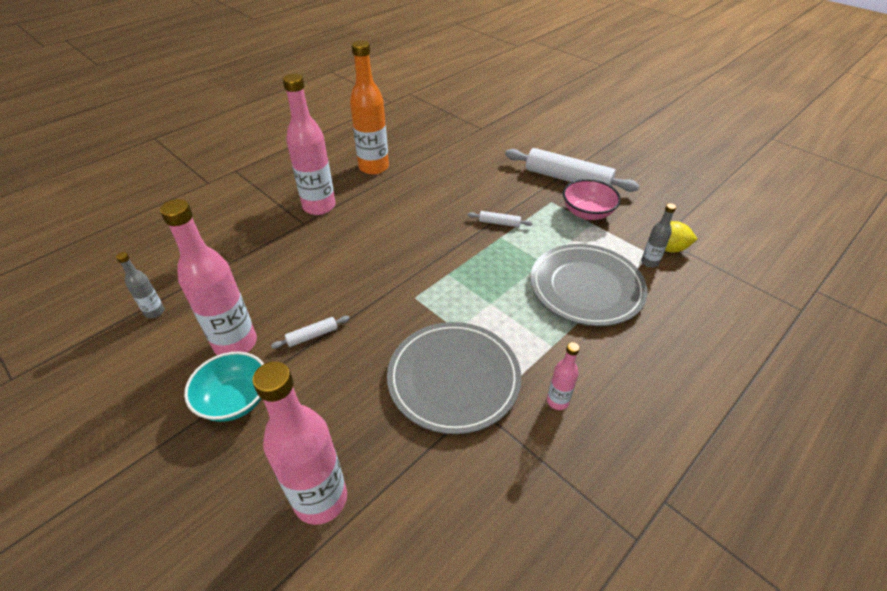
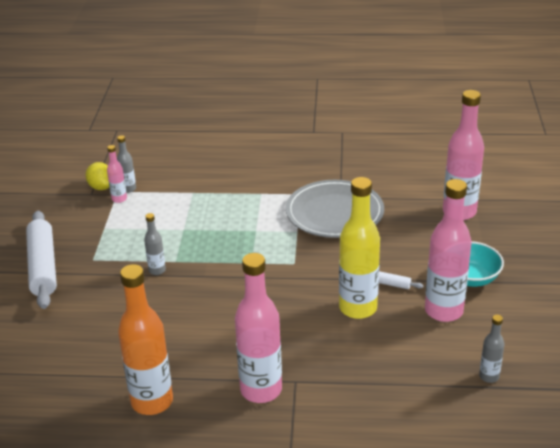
camera: 130 degrees left, 10 degrees down
white rolling pin [468,211,533,227] -> grey bottle [144,213,166,275]
grey plate [530,244,648,326] -> none
pink bottle [547,342,580,410] -> pink bottle moved to [107,145,127,203]
pink bowl [563,179,621,220] -> none
none -> yellow bottle [339,177,380,319]

